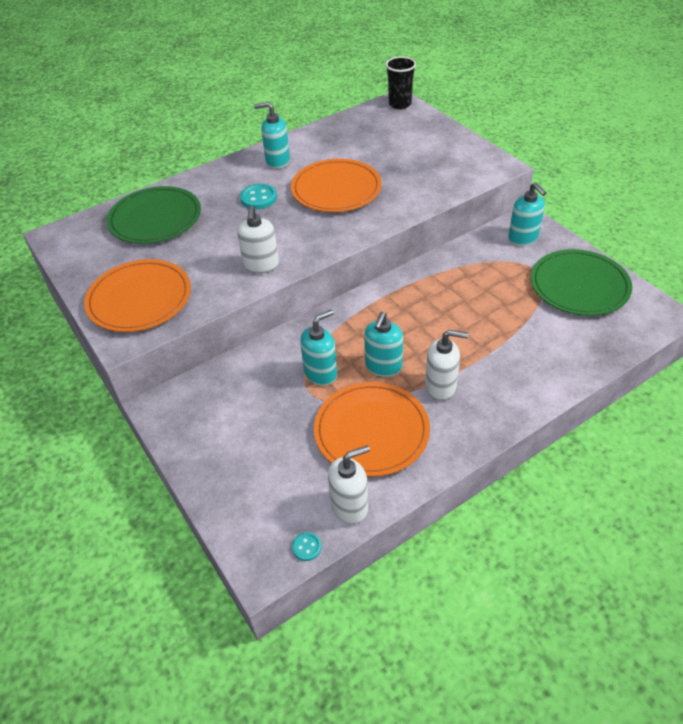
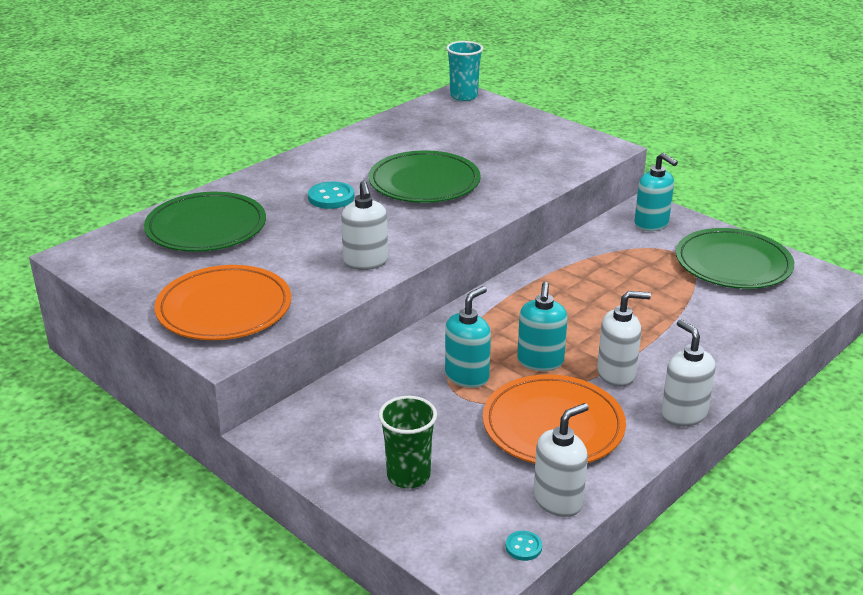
camera: 15 degrees left, 15 degrees down
turquoise soap dispenser [254,102,290,169] -> none
orange plate [291,159,382,212] -> green plate [368,150,481,203]
black cup [385,56,416,109] -> turquoise cup [446,41,483,101]
none -> green cup [378,396,437,488]
none -> white soap dispenser [661,319,716,426]

